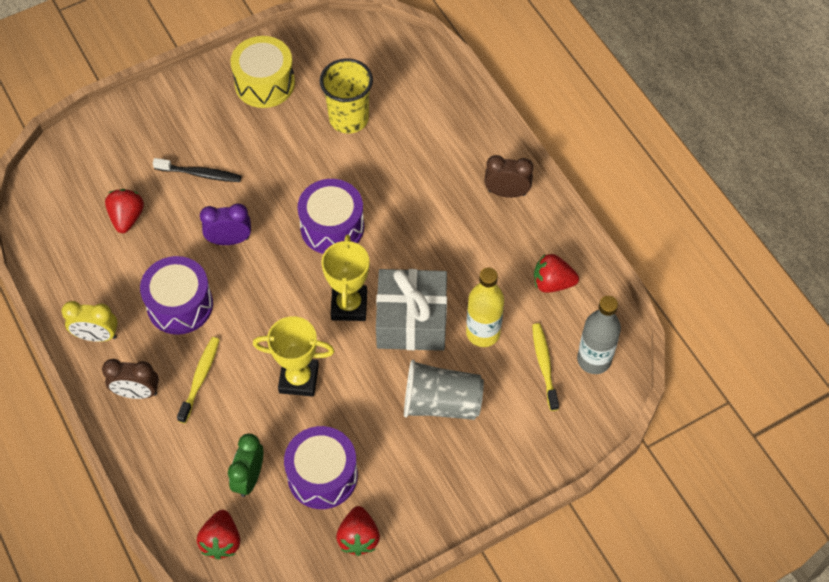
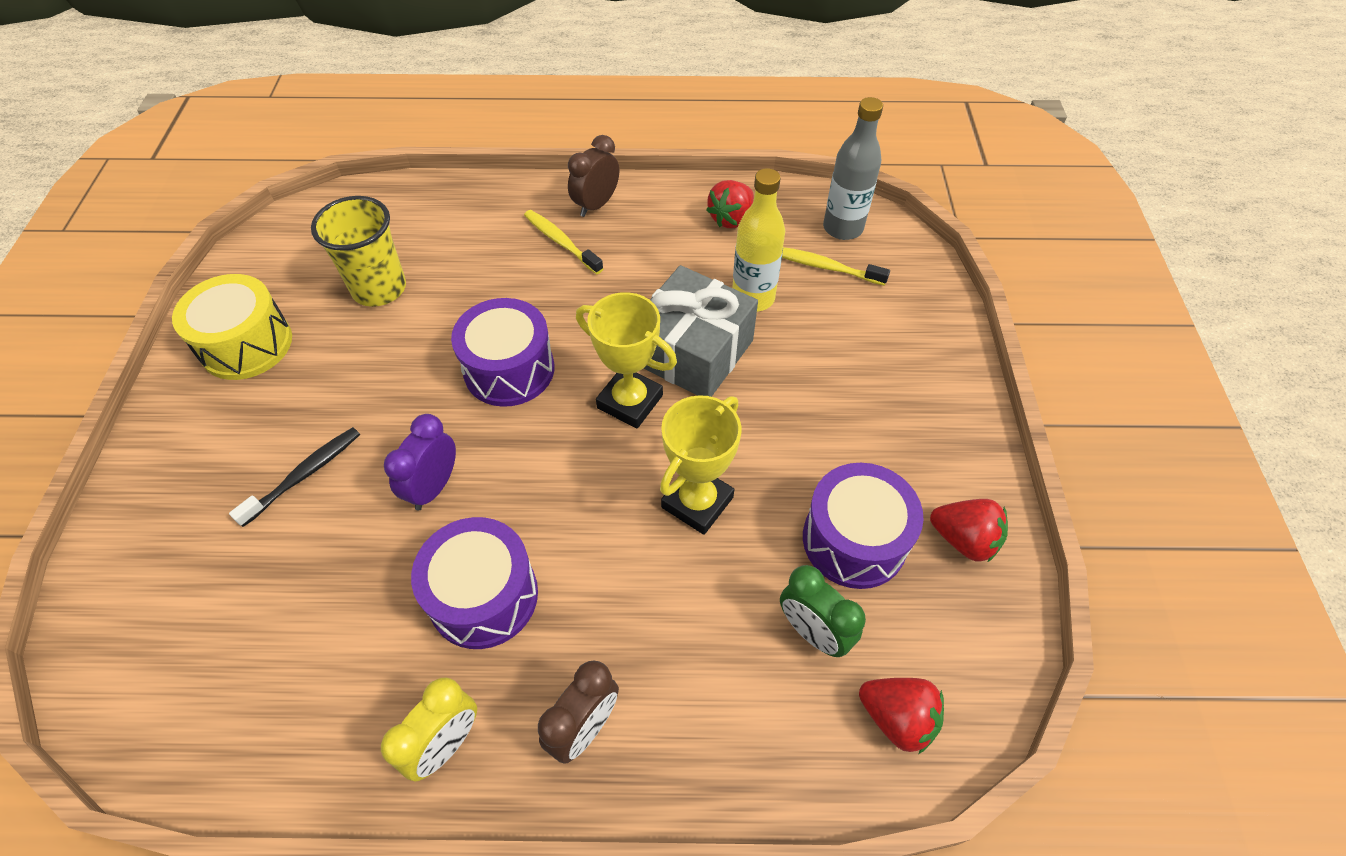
camera: 60 degrees left, 5 degrees down
red strawberry [105,189,144,233] -> none
yellow toothbrush [177,337,220,424] -> yellow toothbrush moved to [524,210,604,274]
grey cup [404,360,484,420] -> none

